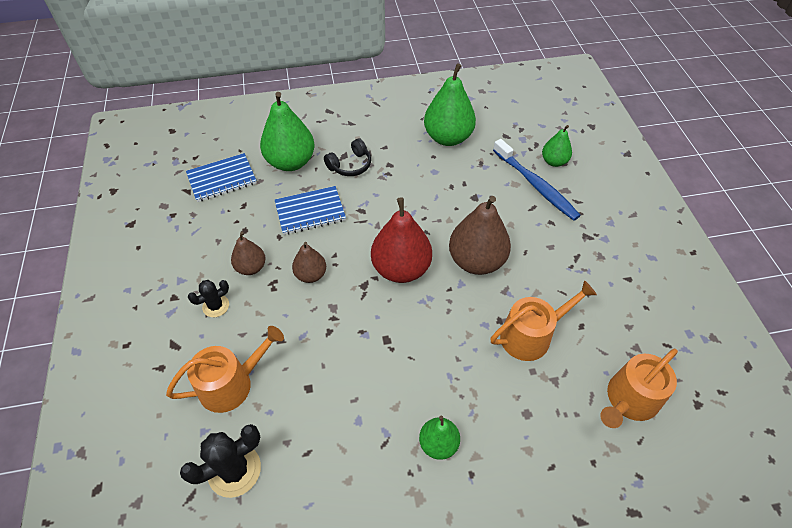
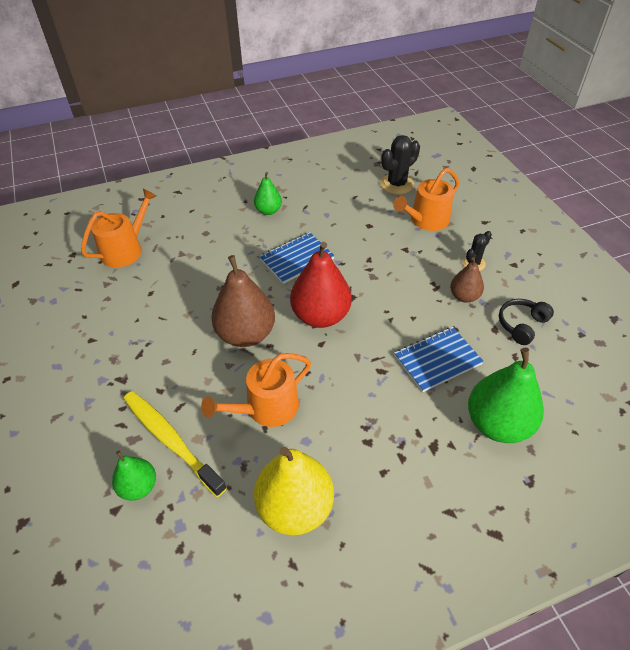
camera: 170 degrees right, 5 degrees down
blue notebook [186,153,257,202] -> blue notebook moved to [259,232,335,284]
brown pear [292,242,326,283] -> none
black headphones [324,138,371,176] -> black headphones moved to [499,299,554,345]
green pear [424,63,476,146] -> yellow pear [254,447,334,535]
orange watering can [491,280,597,361] -> orange watering can moved to [201,353,311,427]
blue toothbrush [493,139,581,221] -> yellow toothbrush [123,391,227,497]

